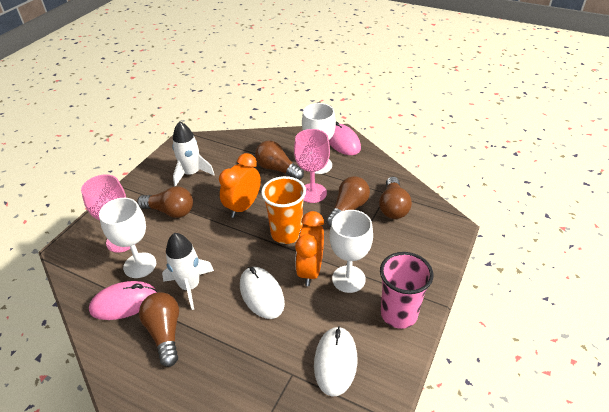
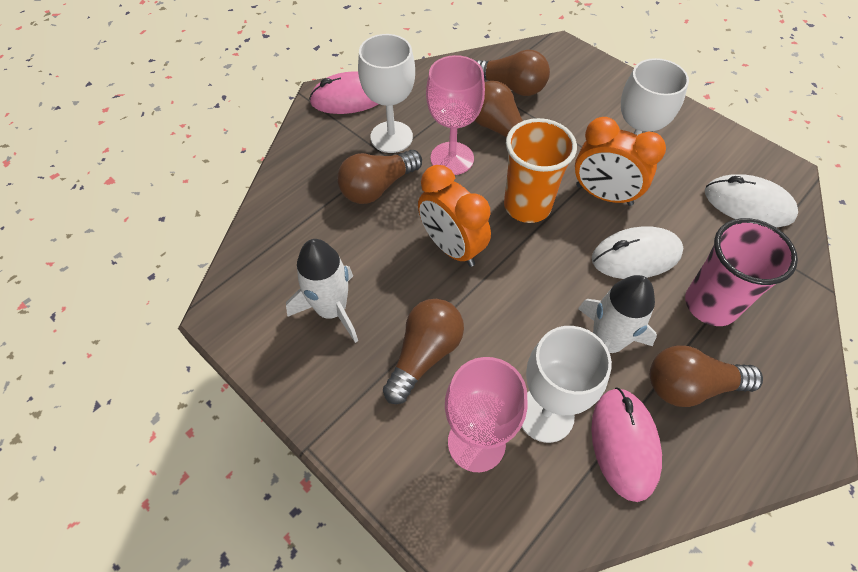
camera: 75 degrees left, 15 degrees up
pink cup [380,252,433,329] -> pink cup moved to [685,218,798,326]

